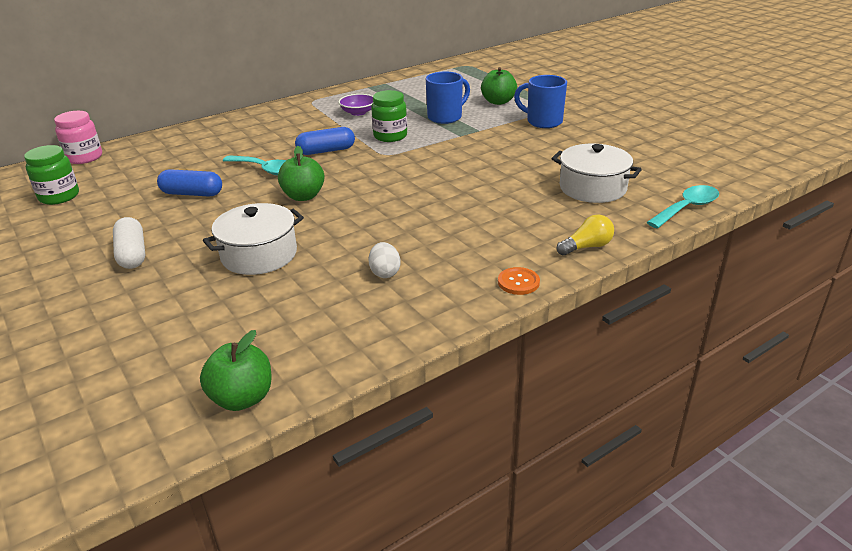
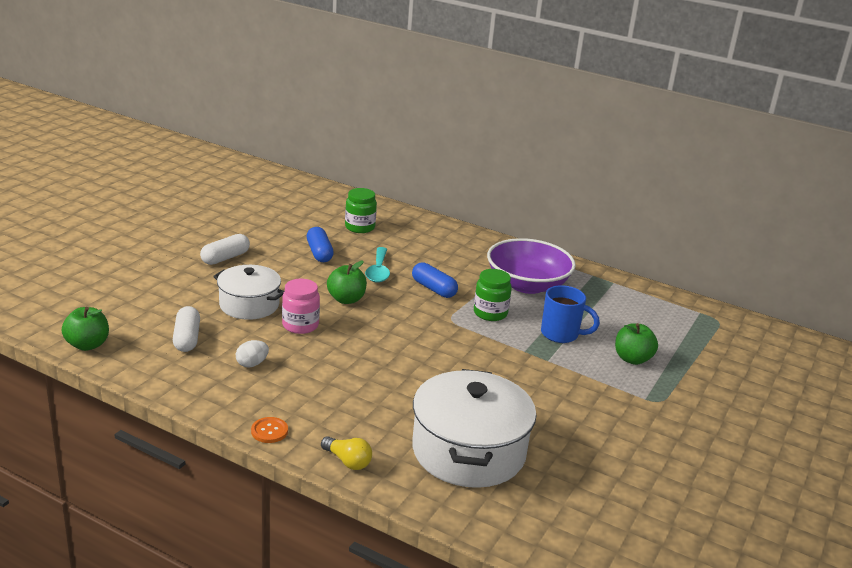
camera: 60 degrees right, 5 degrees down
green jar [24,145,79,205] -> green jar moved to [345,188,377,233]
pink jar [54,111,102,164] -> pink jar moved to [282,279,320,334]
purple bowl [338,94,373,116] -> purple bowl [487,238,576,294], size x2.24
blue mug [514,75,567,128] -> none
white pot [552,144,642,203] -> white pot [412,369,536,488], size x1.59
turquoise spoon [647,185,719,228] -> none
none -> white capsule [173,306,200,352]

